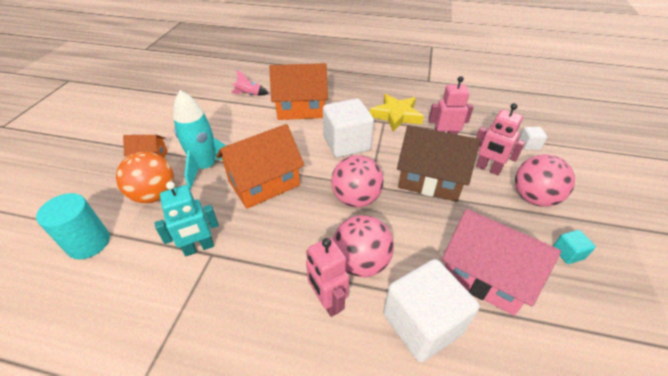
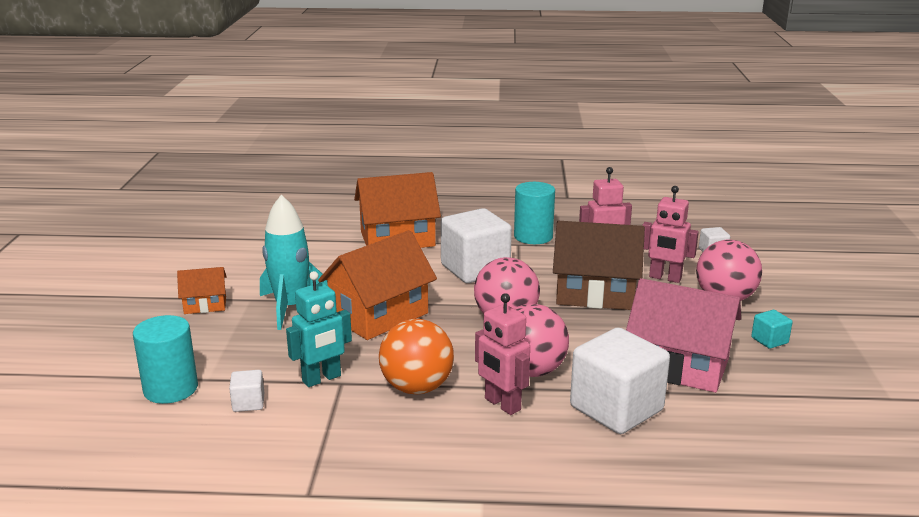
camera: 10 degrees left, 20 degrees down
orange ball [116,152,174,203] -> orange ball moved to [379,319,454,394]
pink rocket [231,70,269,96] -> none
yellow star [370,94,424,132] -> turquoise cylinder [514,182,555,244]
none -> white cube [229,370,264,412]

